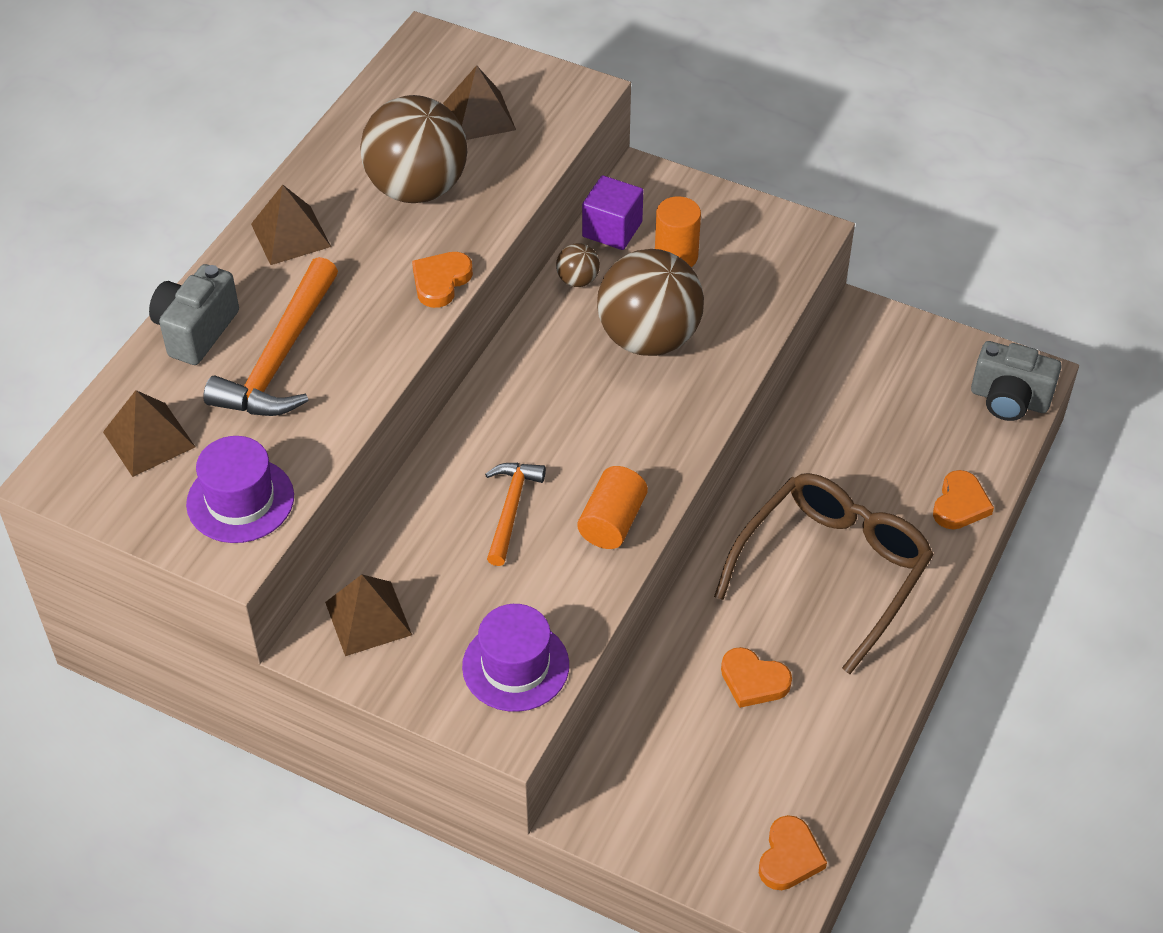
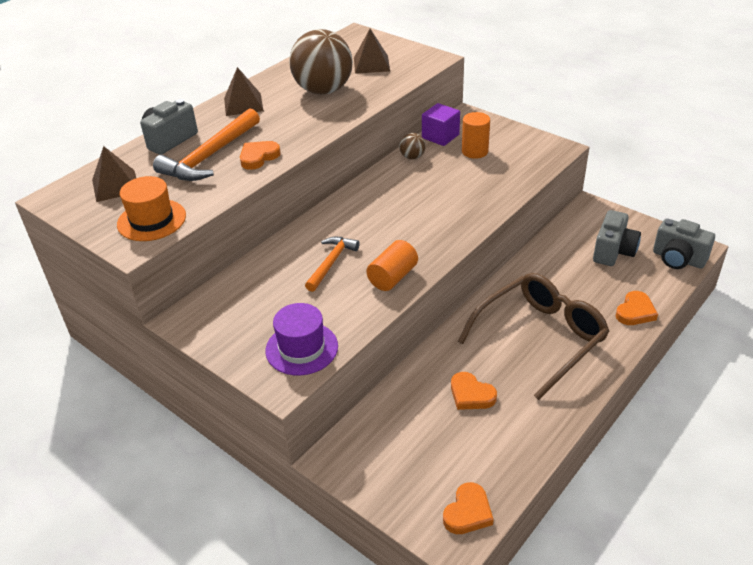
camera: 15 degrees right, 10 degrees down
purple hat [186,436,294,543] -> orange hat [117,176,186,241]
brown pyramid [325,574,412,656] -> none
orange heart [412,252,473,308] -> orange heart moved to [240,141,281,170]
brown ball [597,249,704,356] -> none
none -> grey camera [593,210,641,266]

